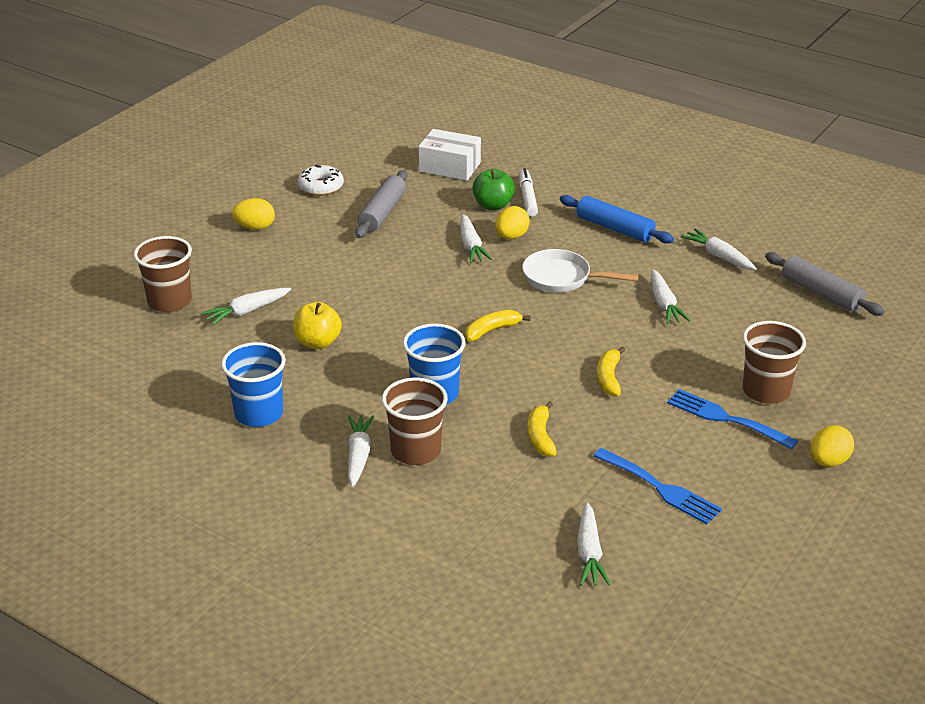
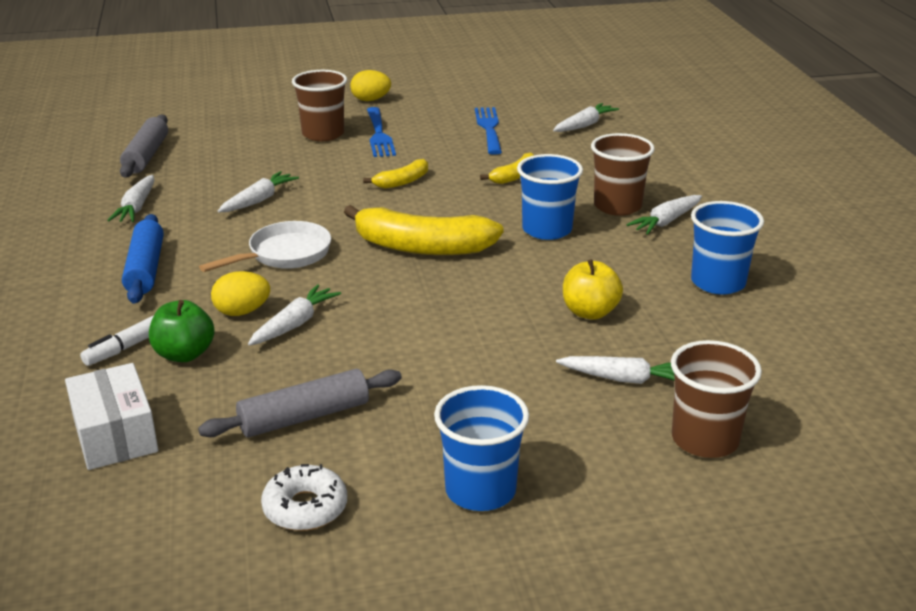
camera: 135 degrees left, 5 degrees down
yellow egg [232,198,275,230] -> blue cup [434,385,529,511]
yellow banana [465,310,530,341] -> yellow banana [344,205,504,255], size x1.98
white pan [522,249,639,293] -> white pan turned 105 degrees counterclockwise [199,221,331,272]

